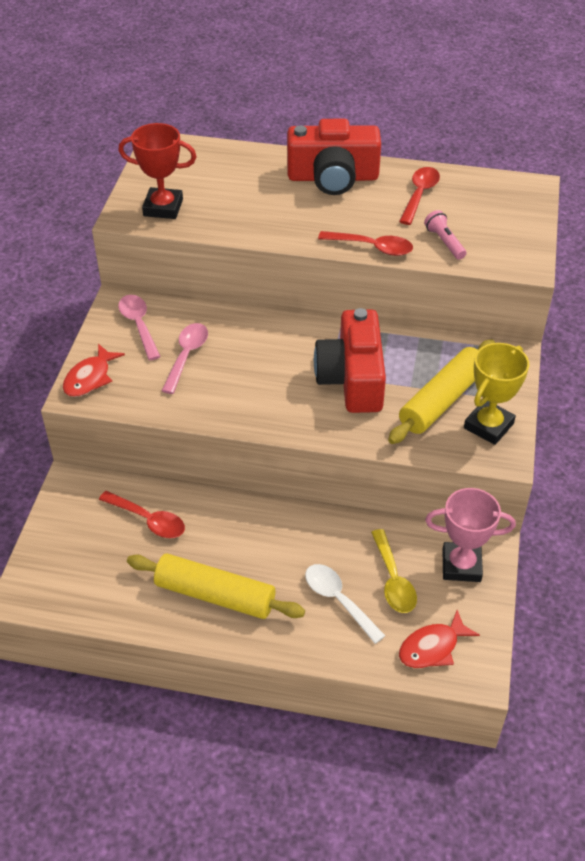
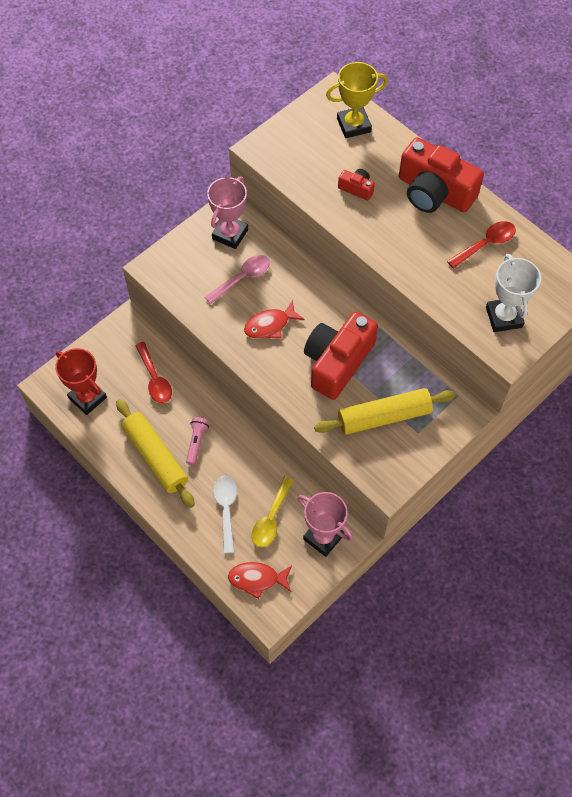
camera: 35 degrees right, 15 degrees up
red fish [63,344,125,397] -> red fish moved to [244,300,305,339]
pink spoon [118,295,161,360] -> pink trophy [207,177,248,249]
red trophy [119,123,197,219] -> red trophy moved to [55,348,107,415]
red spoon [318,231,413,256] -> none
pink flashlight [424,210,466,260] -> pink flashlight moved to [186,417,209,465]
yellow trophy [464,343,529,445] -> yellow trophy moved to [326,62,388,138]
none -> red camera [338,169,375,201]
none -> white trophy [486,254,541,332]

